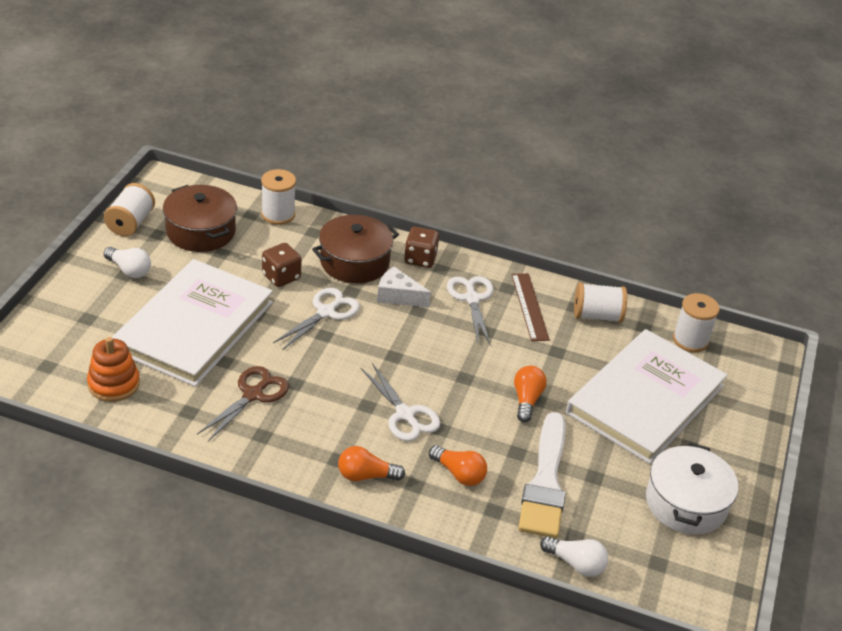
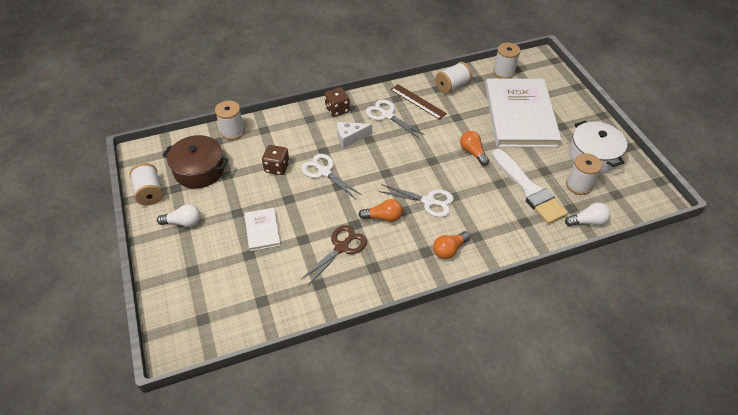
camera: 35 degrees left, 10 degrees up
orange stacking toy [87,337,140,402] -> none
white book [112,259,273,387] -> white book [244,208,281,251], size x0.43
brown scissors [197,366,289,441] -> brown scissors turned 45 degrees clockwise [300,225,367,285]
white scissors [273,288,360,350] -> white scissors turned 45 degrees counterclockwise [301,154,363,200]
brown pot [312,215,399,283] -> none
orange light bulb [429,445,487,486] -> orange light bulb moved to [358,199,402,222]
none -> white spool [566,153,602,195]

